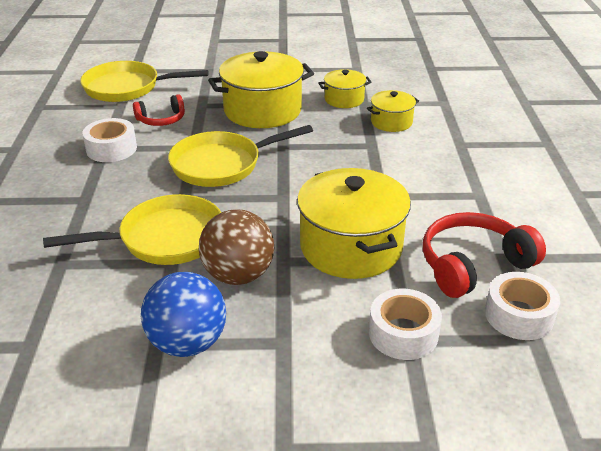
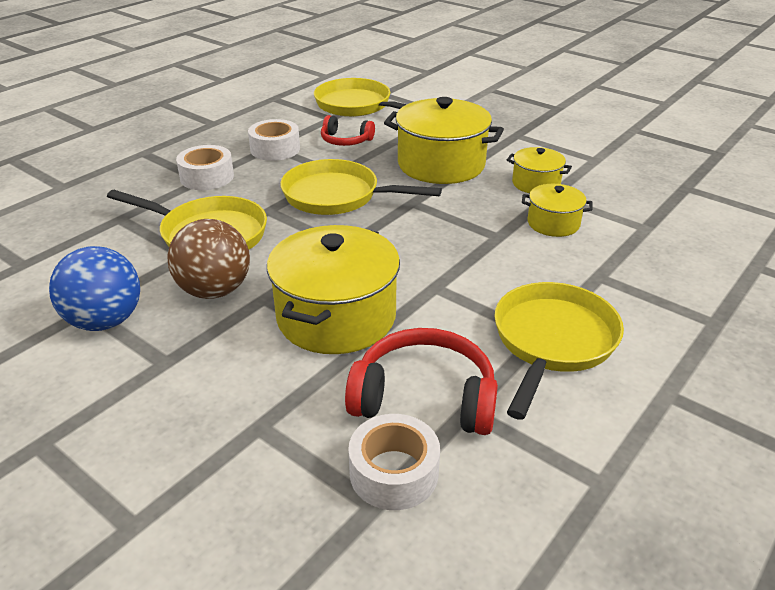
camera: 40 degrees right, 0 degrees up
white tape [369,289,442,360] -> white tape moved to [176,145,234,190]
none -> yellow pan [494,282,624,420]

